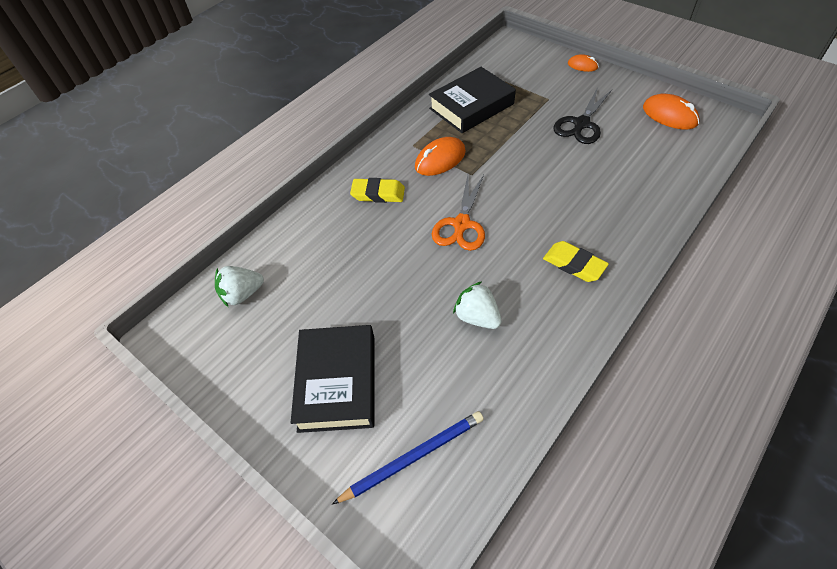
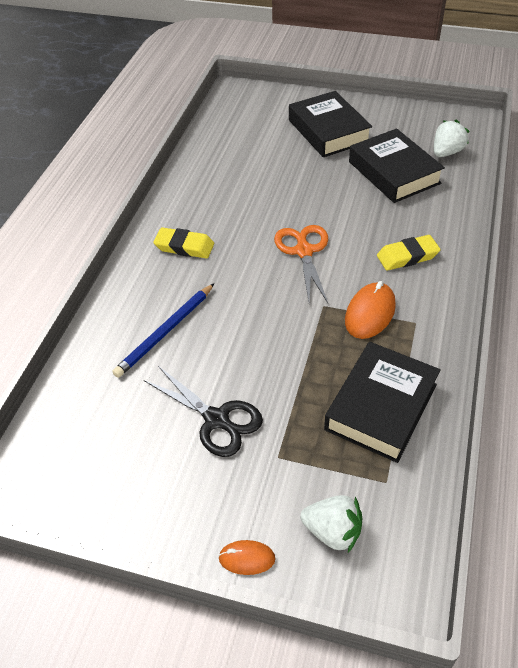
camera: 155 degrees right, 5 degrees down
blue pencil [332,411,484,504] -> blue pencil moved to [112,284,214,378]
white strawberry [453,281,501,329] -> white strawberry moved to [300,495,362,553]
black scissors [554,87,612,144] -> black scissors turned 120 degrees clockwise [144,366,263,457]
orange mouse [643,94,700,129] -> none
none -> black book [349,128,445,203]

